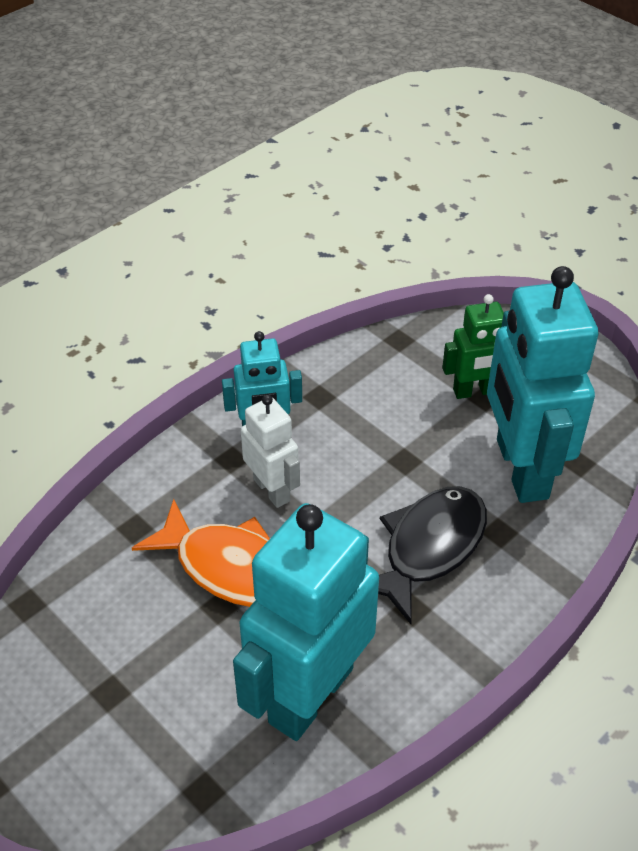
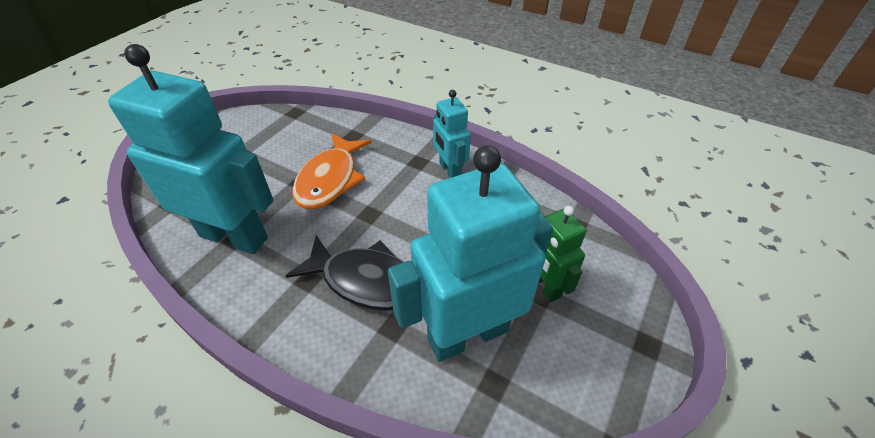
camera: 75 degrees right, 0 degrees up
white robot [241,395,300,508] -> none

